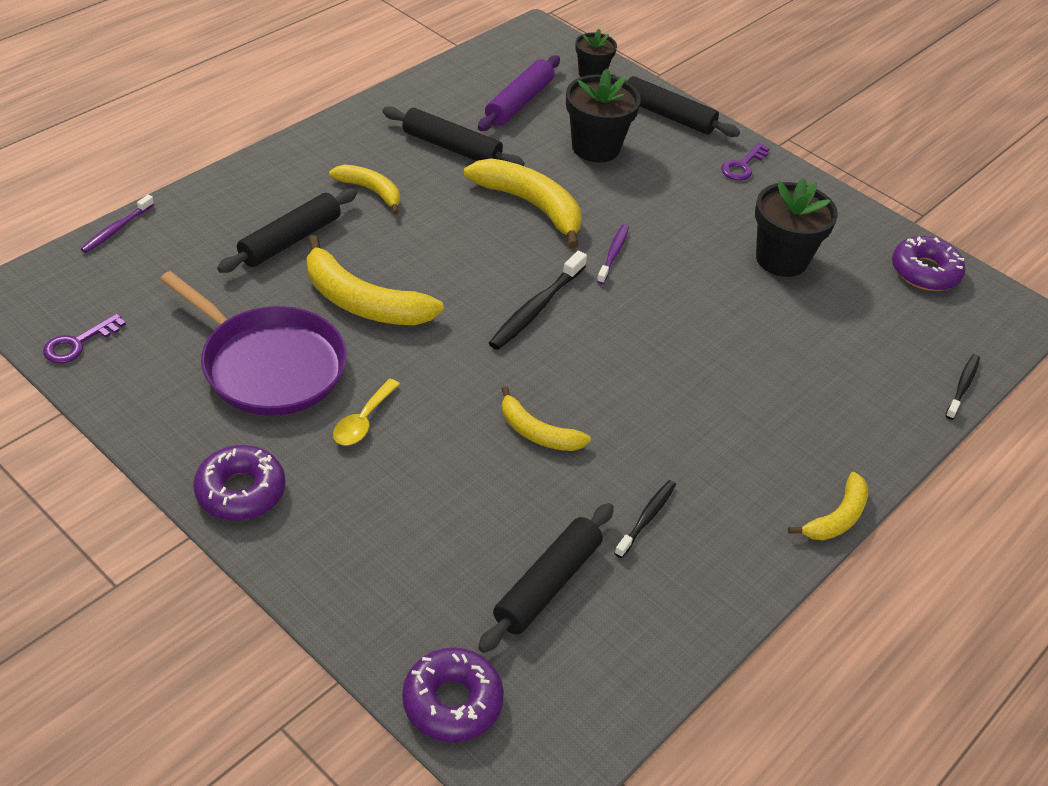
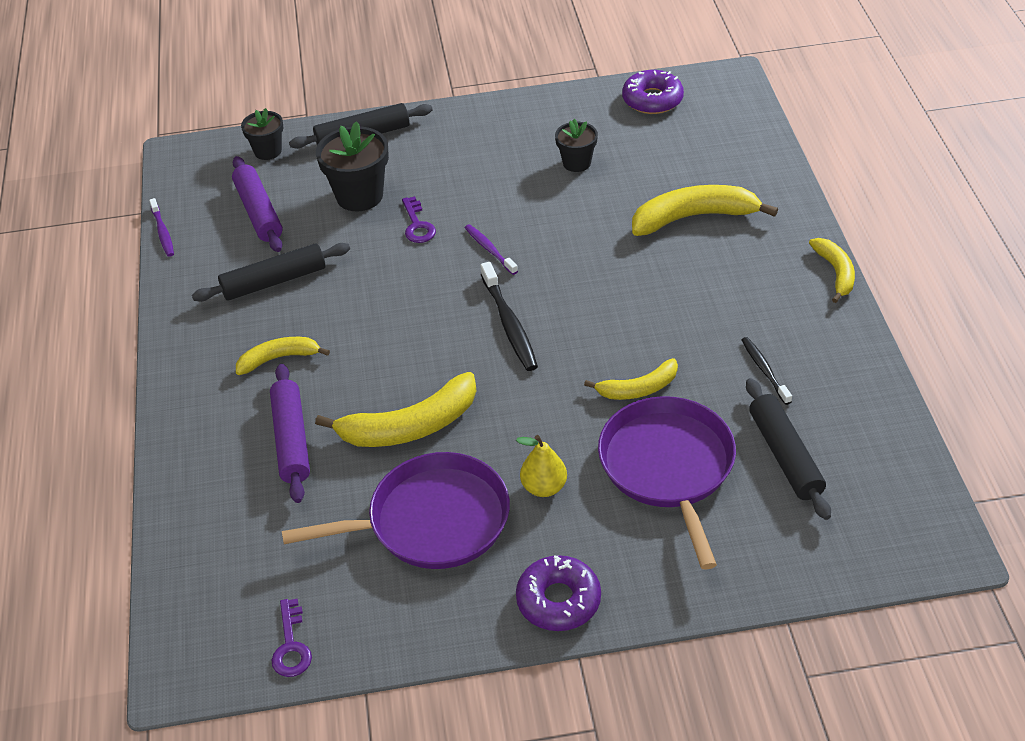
camera: 45 degrees left, 0 degrees up
purple toothbrush [81,195,154,253] -> purple toothbrush moved to [149,198,174,257]
black rolling pin [217,188,357,273] -> purple rolling pin [270,364,310,503]
yellow spoon [333,378,400,445] -> yellow pear [516,435,567,497]
purple donut [402,647,504,742] -> none
yellow banana [464,158,582,248] -> yellow banana moved to [632,185,778,236]
purple key [721,143,770,180] -> purple key moved to [402,196,436,243]
black flower pot [755,178,838,277] -> black flower pot [555,119,598,172], size x0.60
black toothbrush [946,354,980,420] -> none
none -> purple pan [598,396,736,570]

